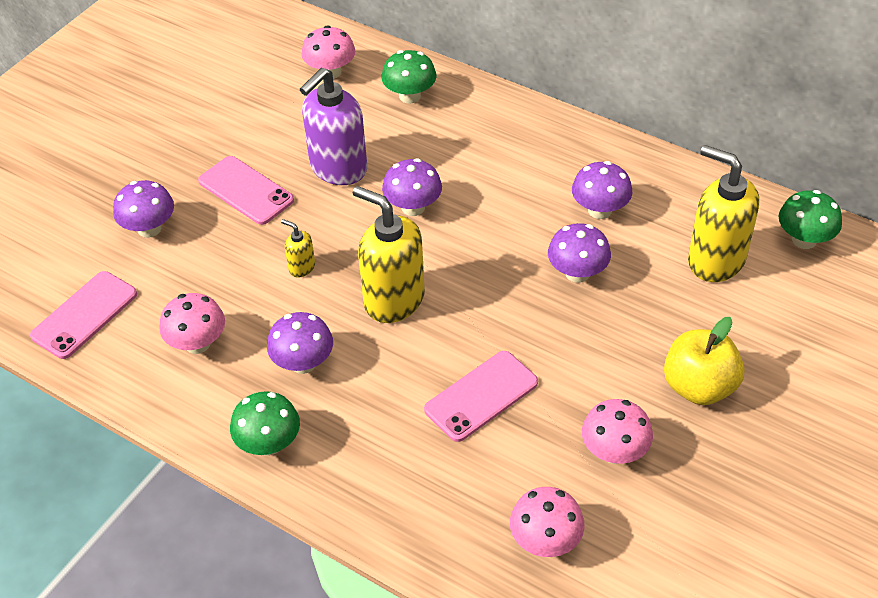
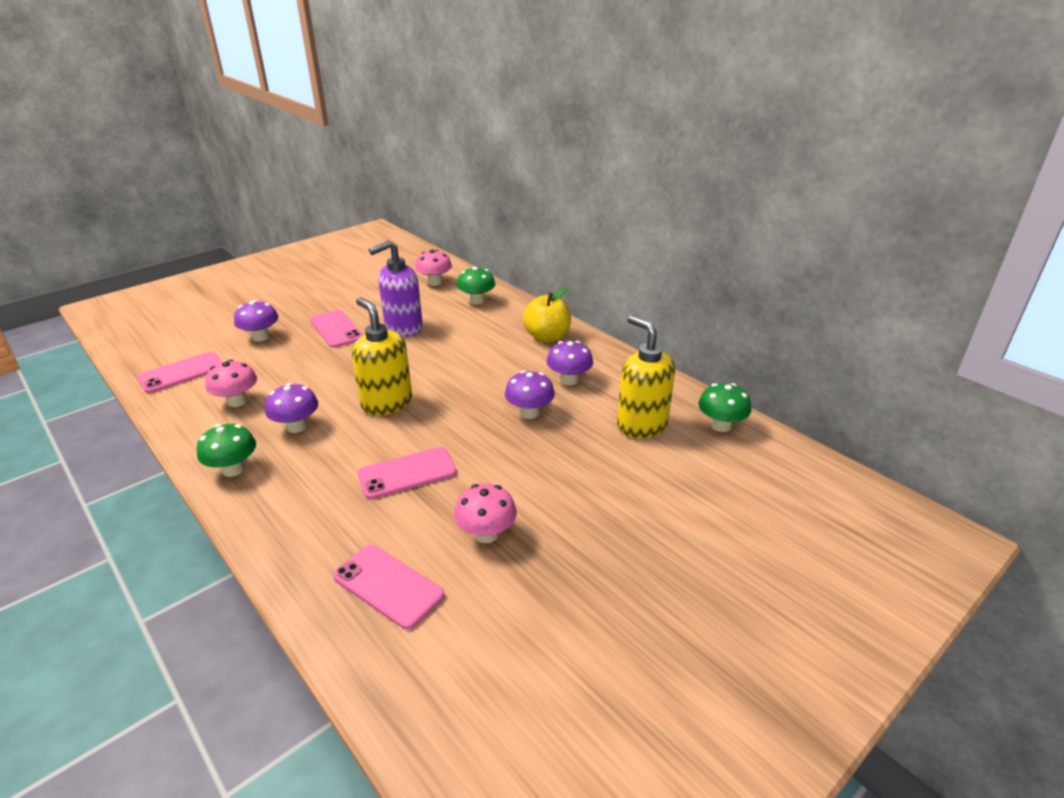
camera: 15 degrees right, 15 degrees down
yellow soap dispenser [281,219,315,278] -> none
purple mushroom [382,158,442,216] -> none
pink mushroom [510,487,585,557] -> pink phone [333,545,444,630]
yellow apple [664,317,744,405] -> yellow apple moved to [523,288,571,342]

